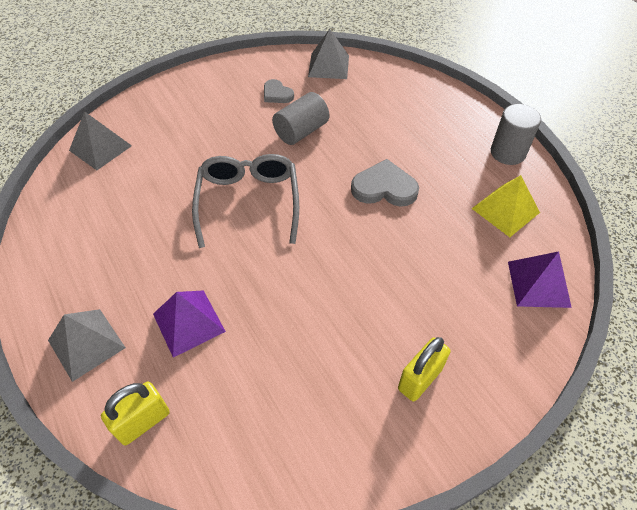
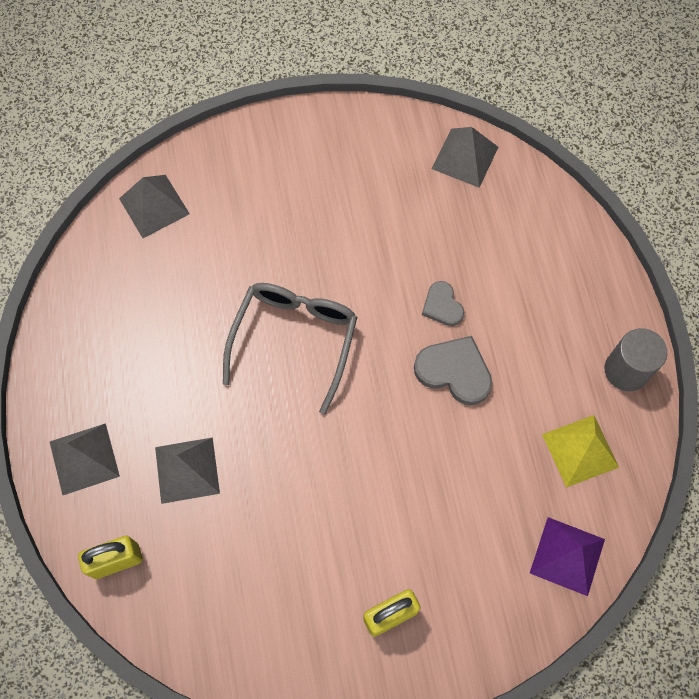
camera: 20 degrees right, 15 degrees up
purple pyramid [153,290,226,358] -> grey pyramid [155,437,220,504]
grey heart [264,79,294,103] -> grey heart moved to [422,281,464,326]
grey cylinder [272,92,329,145] -> none

